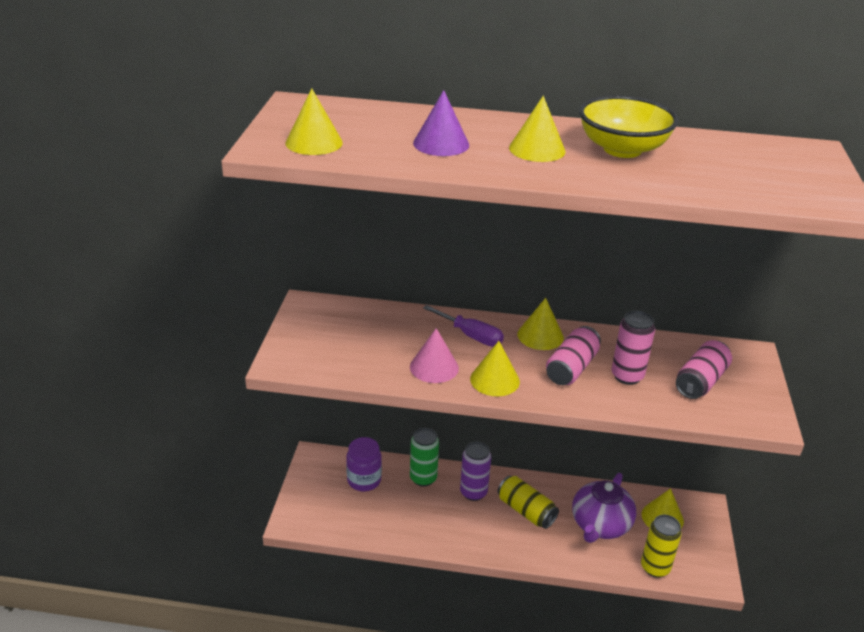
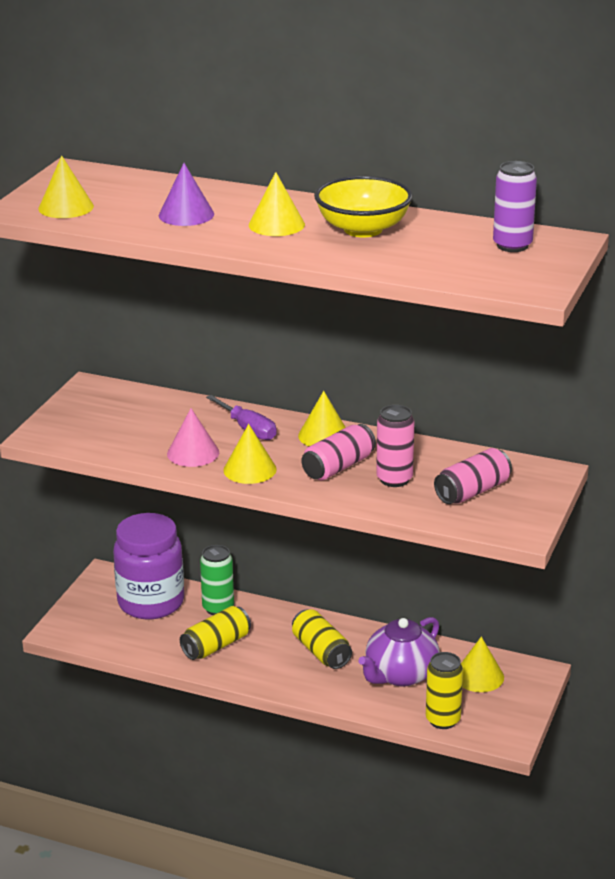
camera: 15 degrees right, 5 degrees down
purple jar [346,437,382,491] -> purple jar [113,513,184,619], size x1.69
purple can [460,442,491,501] -> purple can moved to [493,161,537,252]
none -> yellow can [180,606,251,660]

